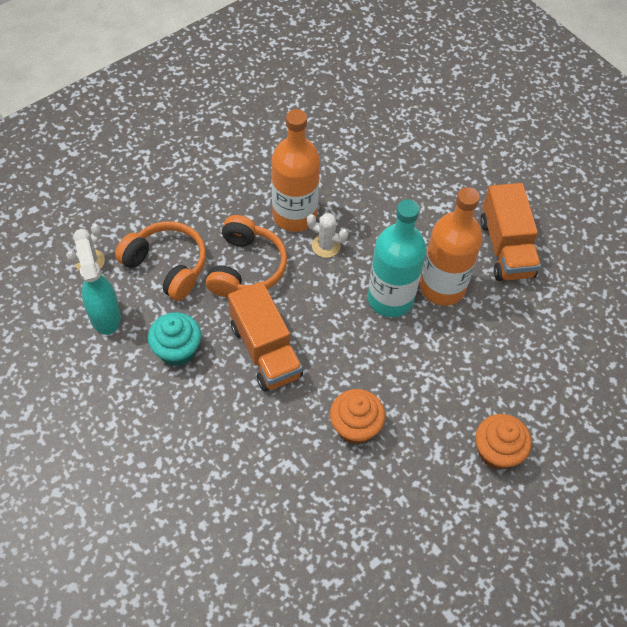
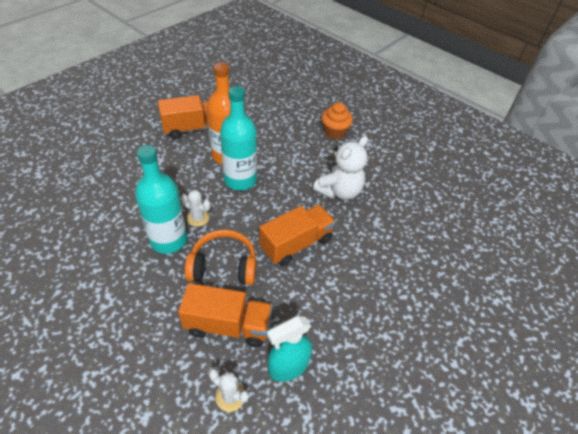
camera: 100 degrees left, 10 degrees down
orange headphones [115,221,206,301] -> orange truck [178,283,272,347]
turquoise cupcake [148,312,201,366] -> none
orange bottle [272,109,320,232] -> turquoise bottle [135,145,187,254]
white cactus [307,213,348,258] -> white cactus turned 75 degrees counterclockwise [181,190,211,227]
orange cupcake [330,389,385,444] -> white teddy bear [313,136,368,200]

